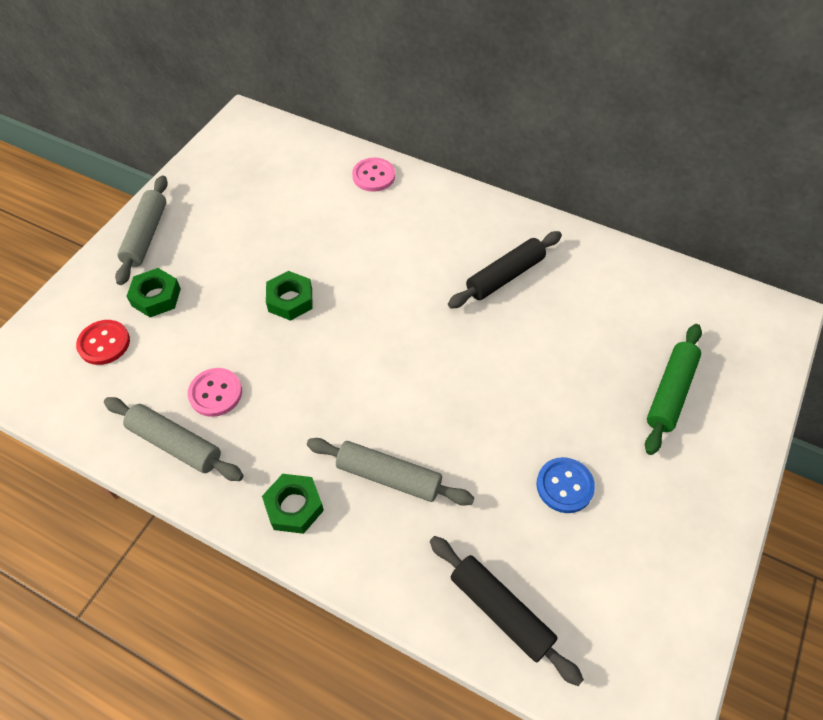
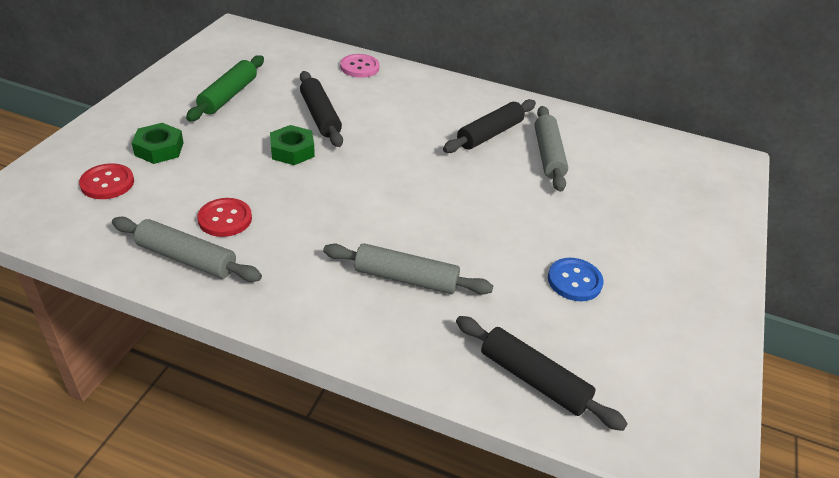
camera: 10 degrees left, 15 degrees down
grey rolling pin [115,175,168,285] -> grey rolling pin moved to [535,106,568,192]
pink button [188,368,242,417] -> red button [198,198,252,237]
green nut [262,474,324,534] -> none
green rolling pin [645,324,702,455] -> green rolling pin moved to [186,55,264,121]
none -> black rolling pin [300,71,343,147]

